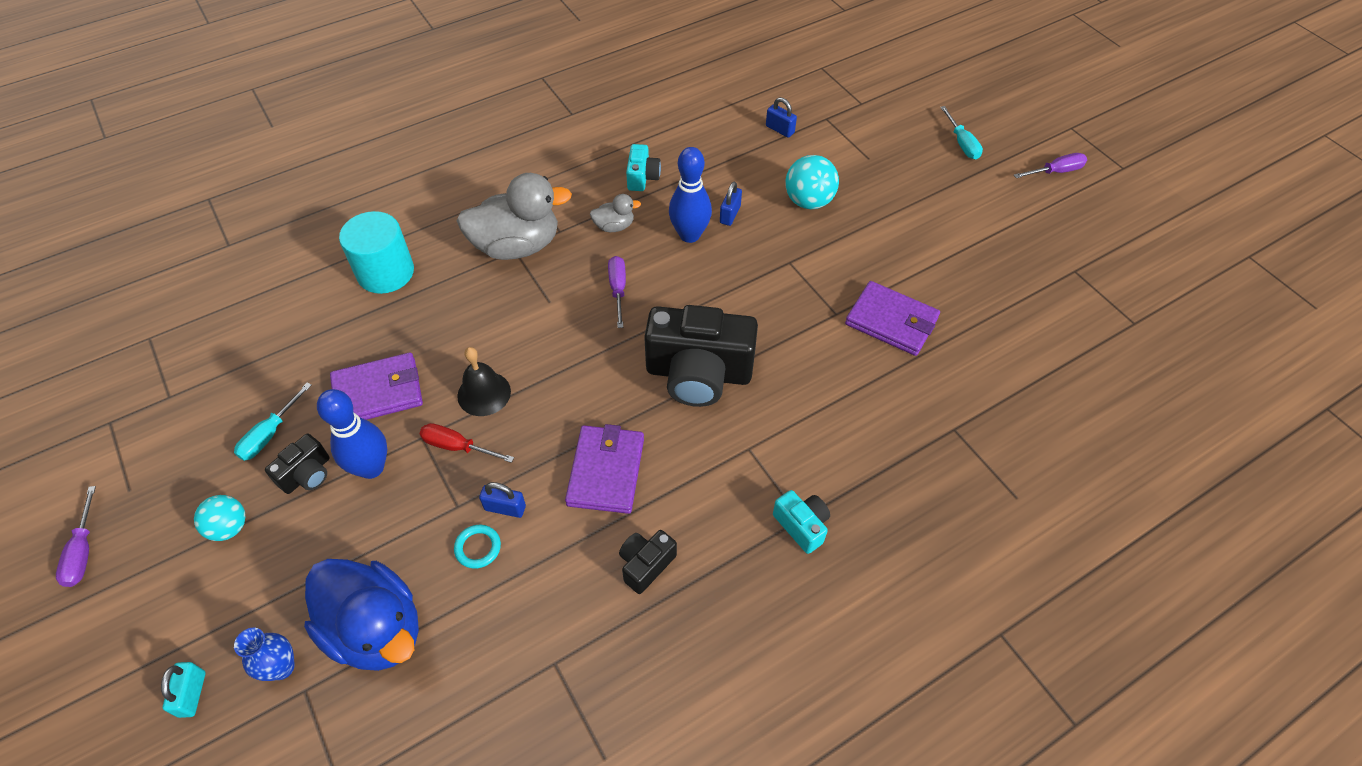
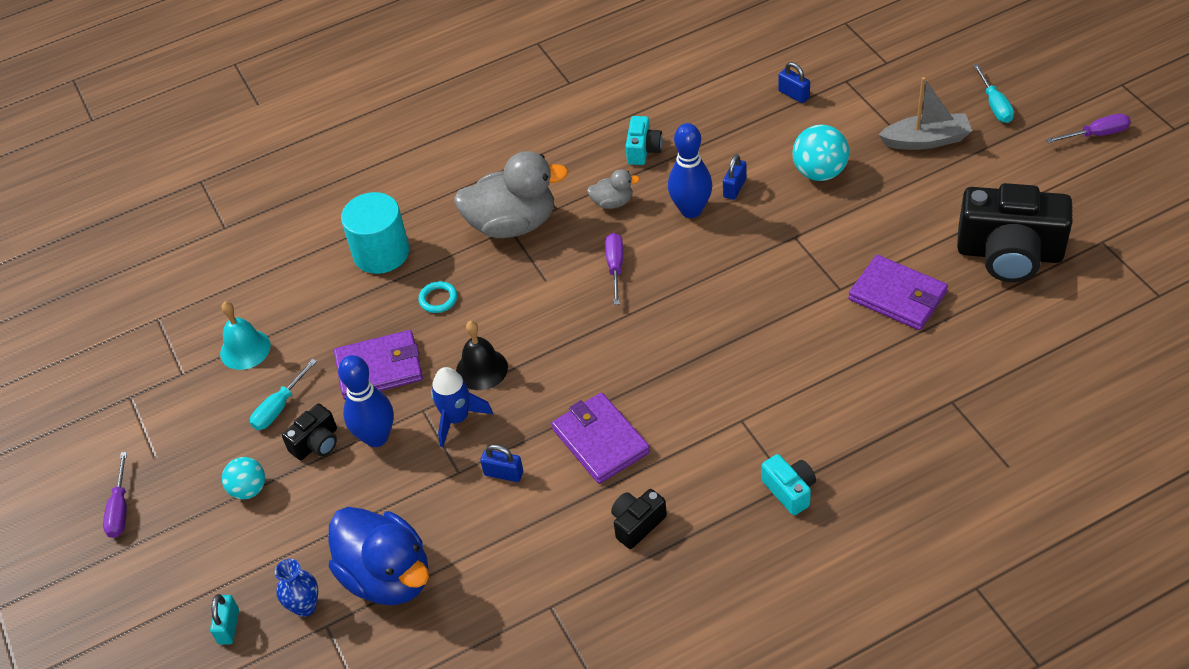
camera: 10 degrees right, 5 degrees down
red screwdriver [420,423,514,463] -> blue rocket [431,367,493,447]
turquoise ring [454,525,501,569] -> turquoise ring moved to [418,281,457,313]
purple wallet [565,424,644,514] -> purple wallet turned 45 degrees counterclockwise [552,393,650,484]
black camera [644,305,758,407] -> black camera moved to [957,183,1072,282]
none -> turquoise bell [220,302,271,370]
none -> grey boat [878,77,972,150]

